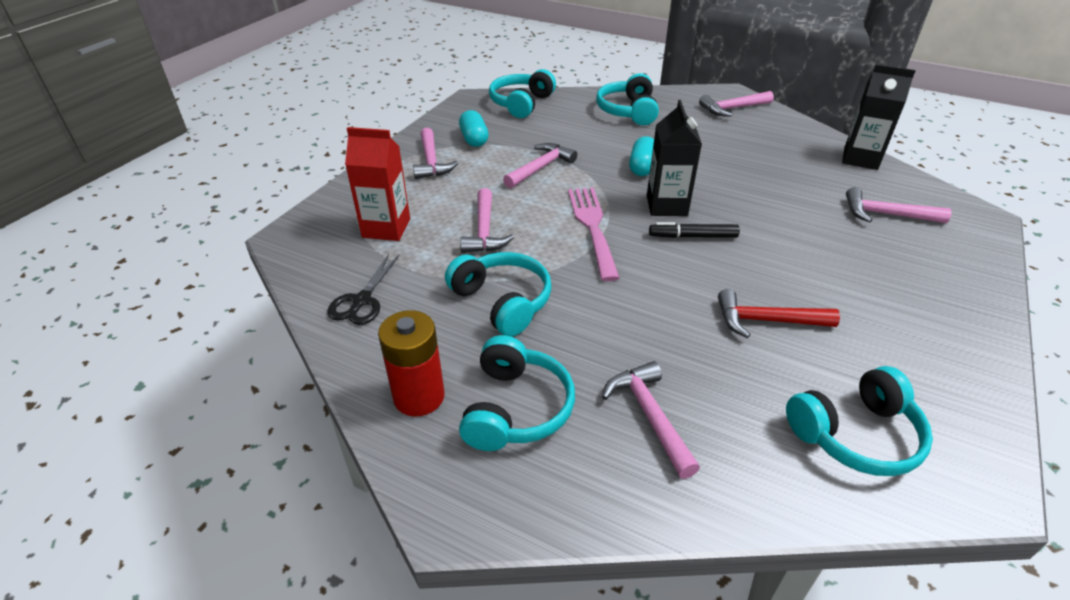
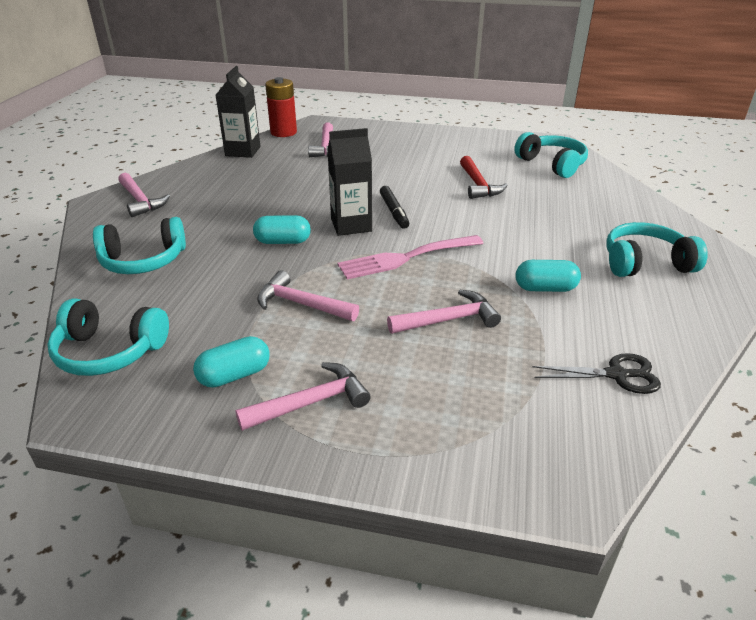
camera: 105 degrees left, 5 degrees down
red carton [345,127,410,241] -> none
red battery [378,310,445,416] -> red battery moved to [265,77,297,137]
turquoise headphones [445,252,552,337] -> turquoise capsule [515,260,581,292]
pink hammer [602,361,700,479] -> none

